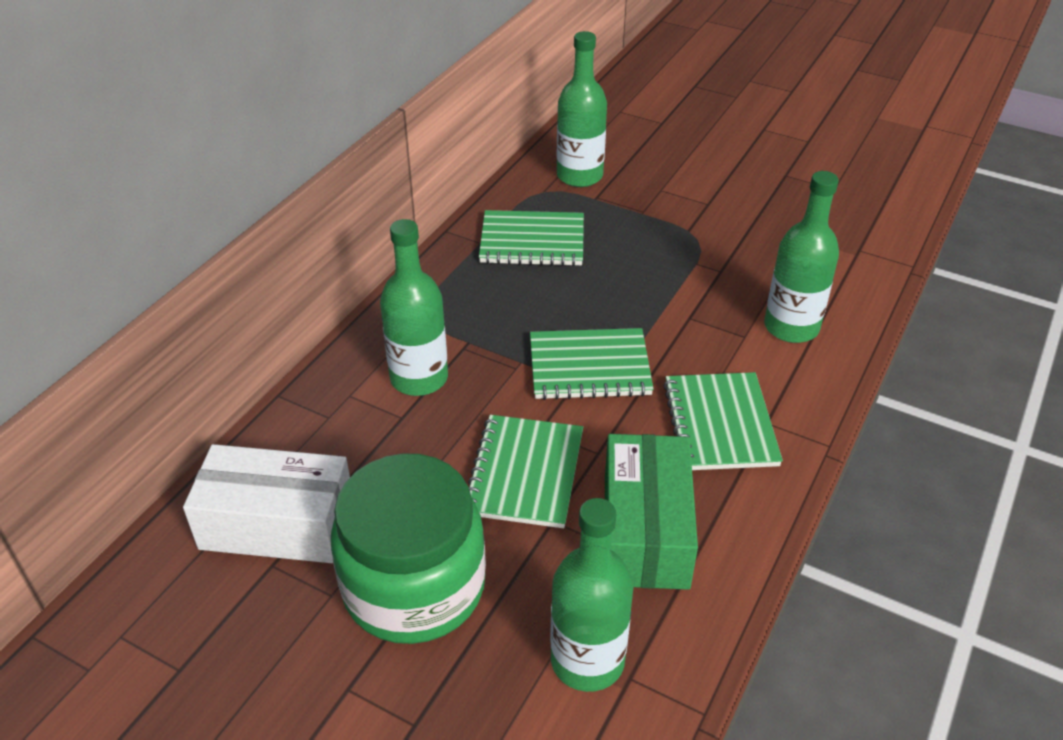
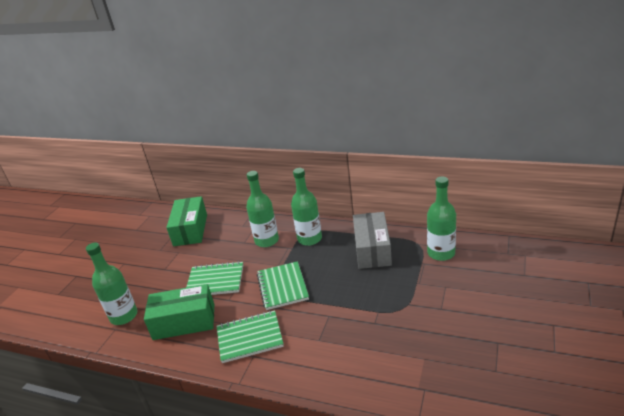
camera: 85 degrees right, 10 degrees down
white box [183,444,350,563] -> green box [166,196,207,246]
green jar [331,453,486,644] -> none
green notebook [479,210,584,266] -> grey box [353,212,392,269]
green bottle [764,171,839,343] -> green bottle moved to [291,168,322,246]

